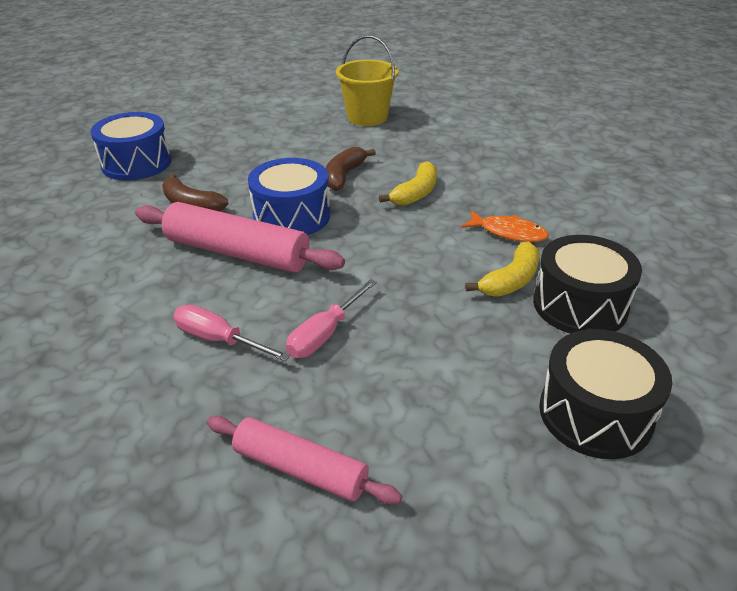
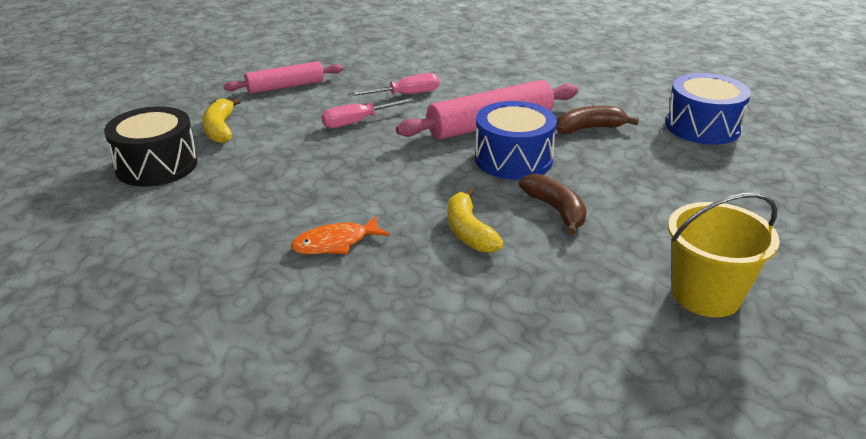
camera: 130 degrees right, 5 degrees down
pink screwdriver [286,279,377,358] -> pink screwdriver turned 105 degrees counterclockwise [321,98,414,128]
yellow banana [465,241,540,297] -> yellow banana moved to [202,98,241,143]
black drum [533,235,642,334] -> none

